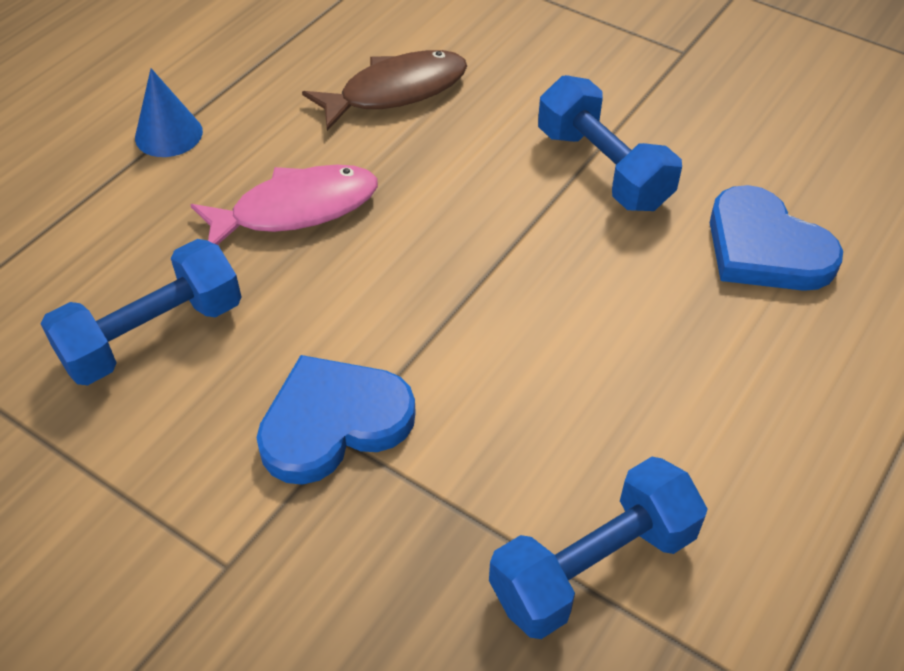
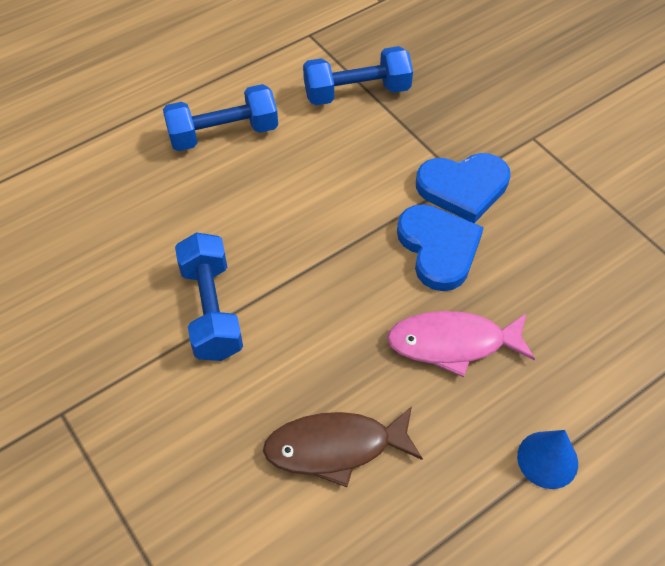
camera: 160 degrees left, 5 degrees up
blue dumbbell [40,239,241,386] -> blue dumbbell moved to [163,84,278,151]
blue heart [710,185,843,291] -> blue heart moved to [397,204,484,291]

